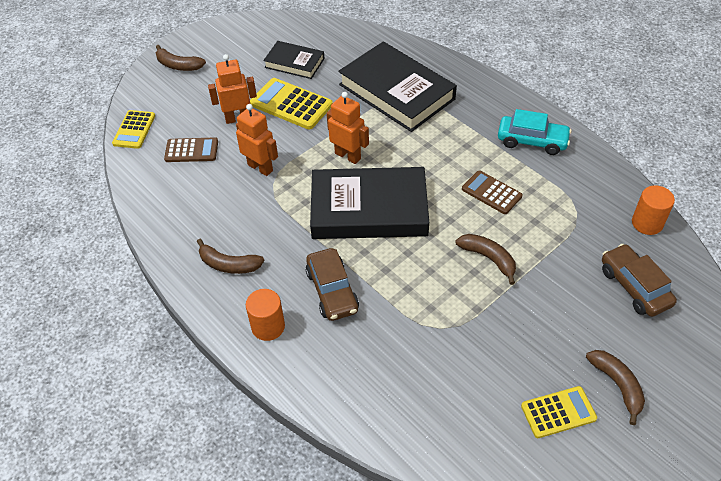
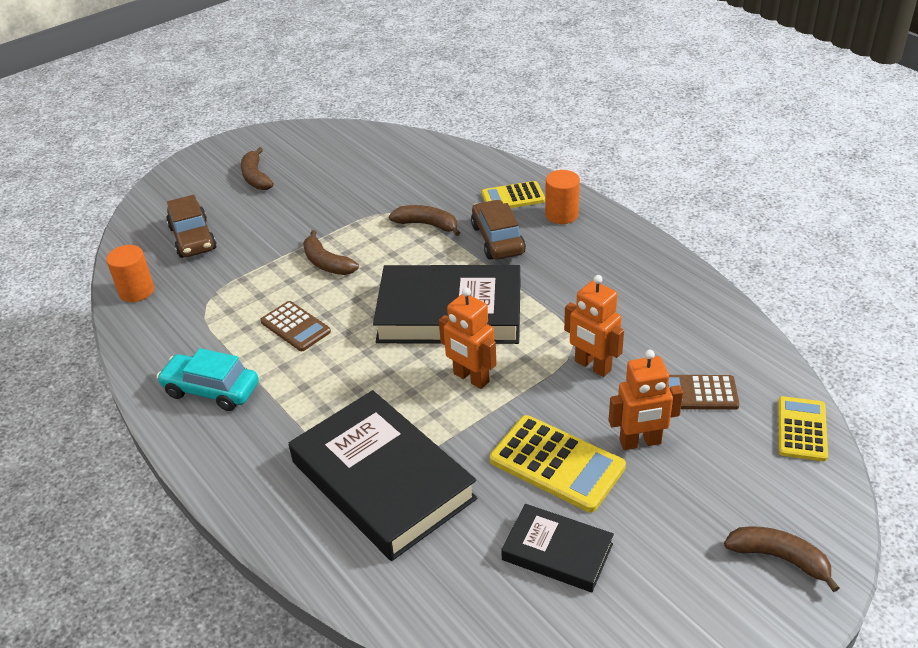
camera: 175 degrees left, 10 degrees down
brown banana [197,239,264,274] -> brown banana moved to [389,205,460,236]
yellow calculator [521,386,597,438] -> yellow calculator moved to [482,181,545,208]

